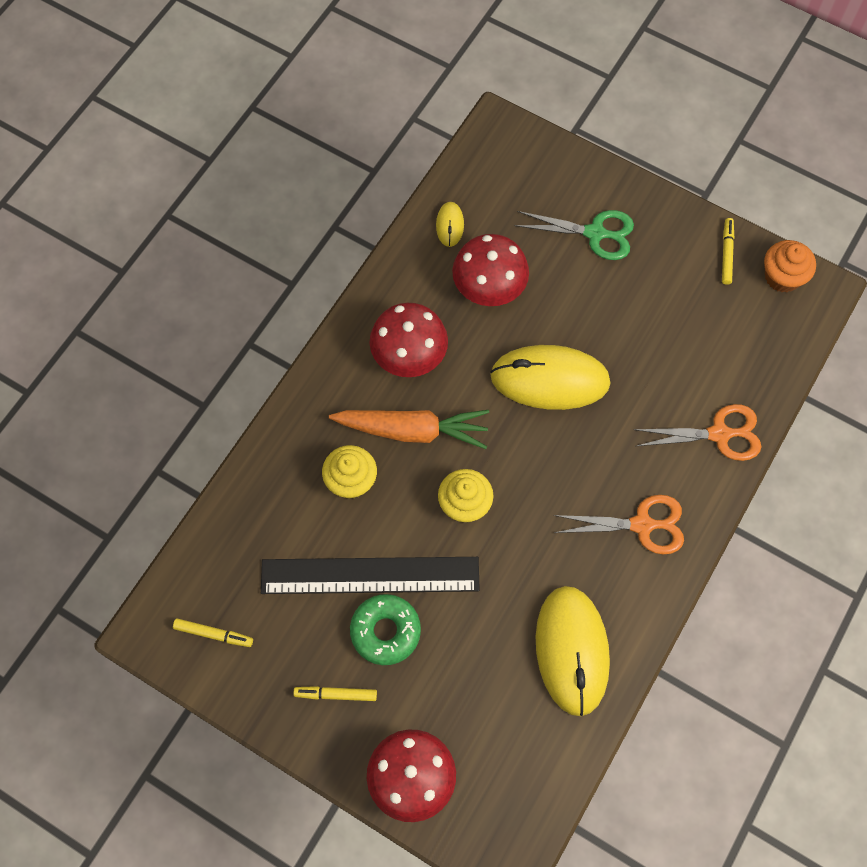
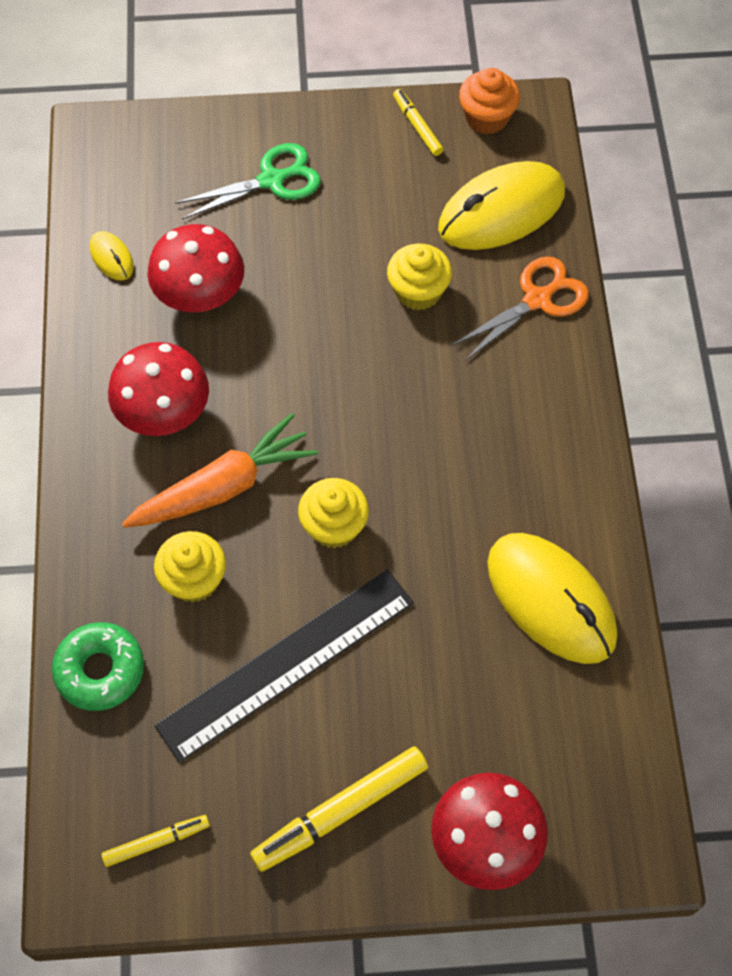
camera: 35 degrees left, 5 degrees down
yellow marker [293,686,377,701] -> yellow marker [250,746,428,872], size x1.80
green donut [350,594,421,665] -> green donut moved to [52,622,144,711]
yellow mouse [490,345,611,410] -> yellow mouse moved to [438,161,565,250]
orange scissors [554,495,684,554] -> none
none -> yellow cupcake [387,243,452,311]

